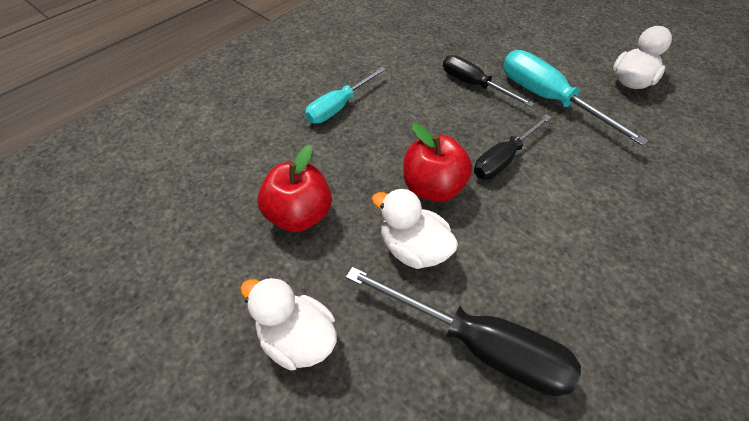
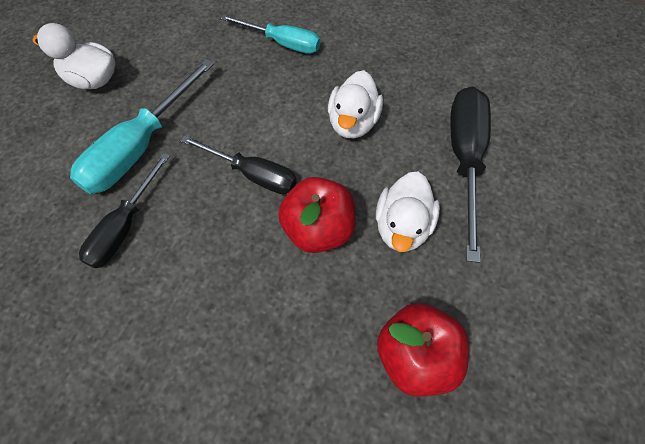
camera: 110 degrees left, 10 degrees up
white duck [241,277,337,371] -> white duck moved to [328,70,383,138]
turquoise screwdriver [305,67,386,124] -> turquoise screwdriver moved to [220,15,320,54]

